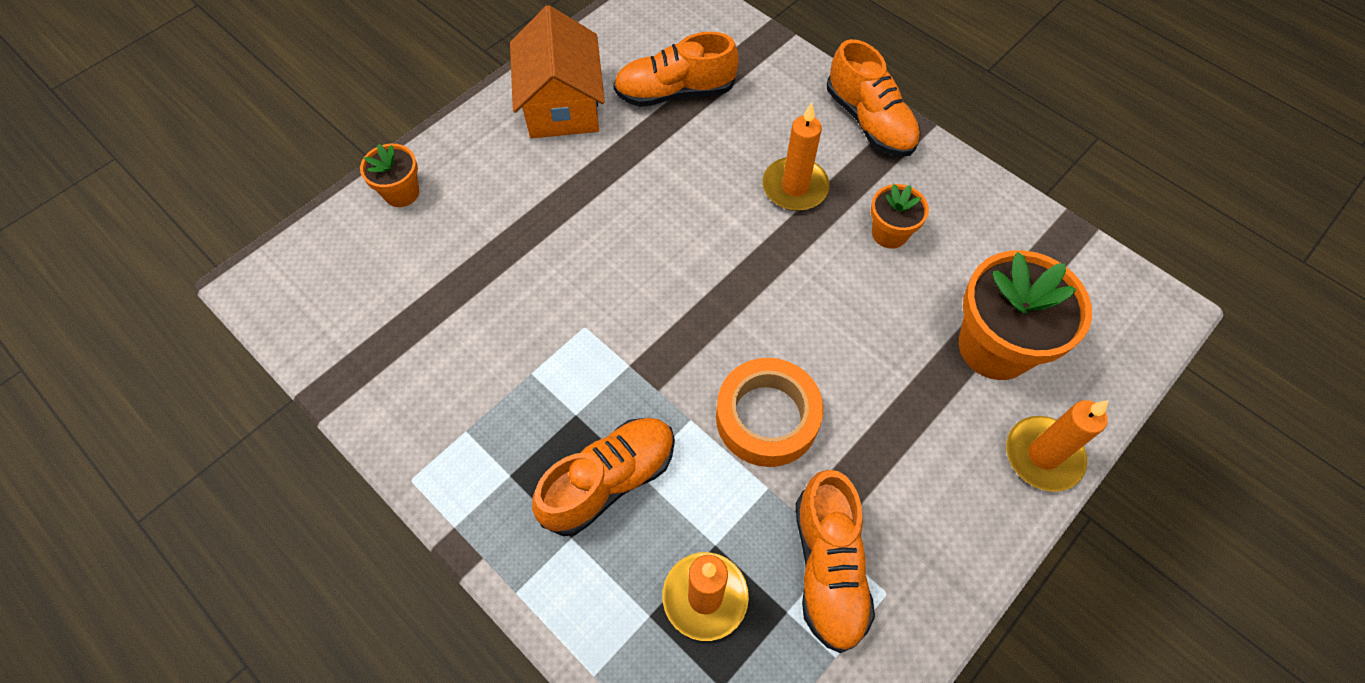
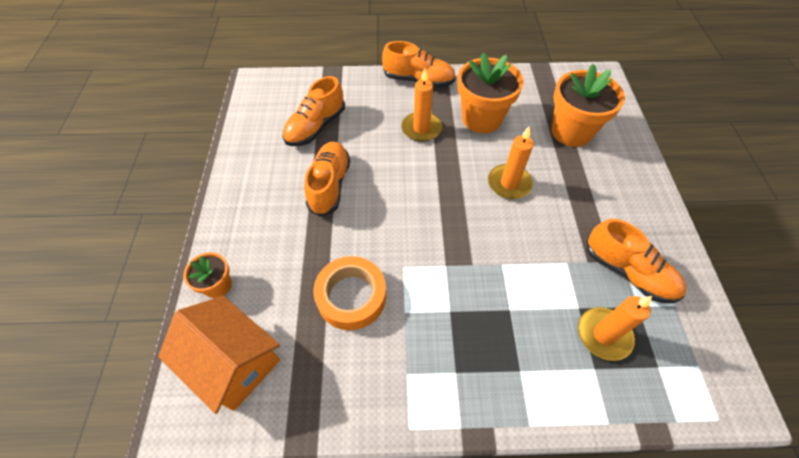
camera: 45 degrees left, 5 degrees down
orange house [510,5,605,138] -> orange house moved to [158,296,280,414]
orange shoe [532,418,675,536] -> orange shoe moved to [304,142,350,217]
orange tape [716,358,824,467] -> orange tape moved to [314,256,386,330]
orange flower pot [871,184,929,249] -> orange flower pot [457,52,524,133], size x1.90
orange candle [1006,400,1109,492] -> orange candle moved to [488,126,534,199]

